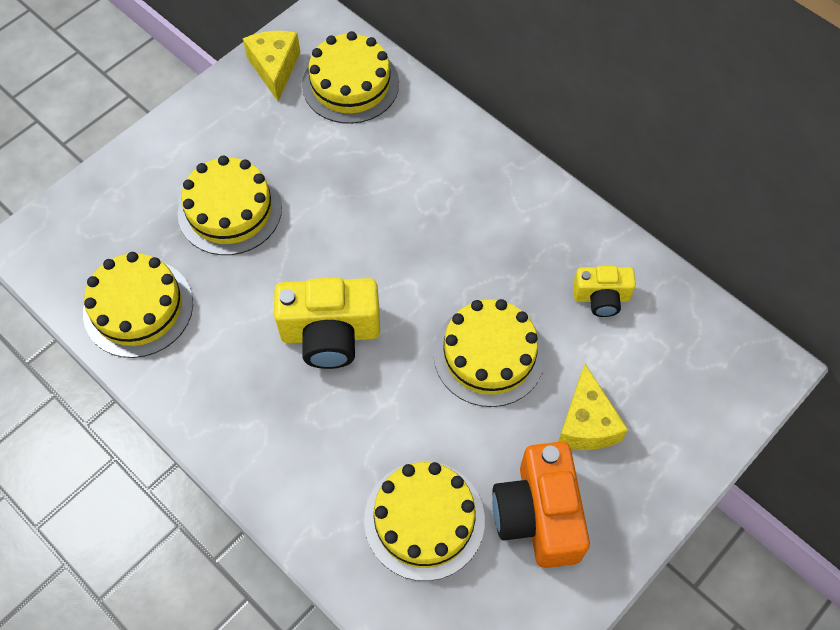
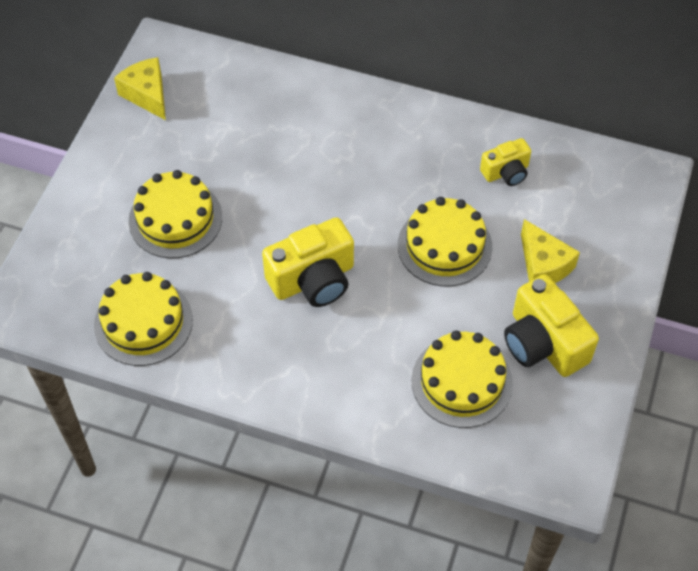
camera: 25 degrees left, 5 degrees down
yellow cake [302,31,399,124] -> none
orange camera [492,442,590,568] -> yellow camera [504,274,599,377]

